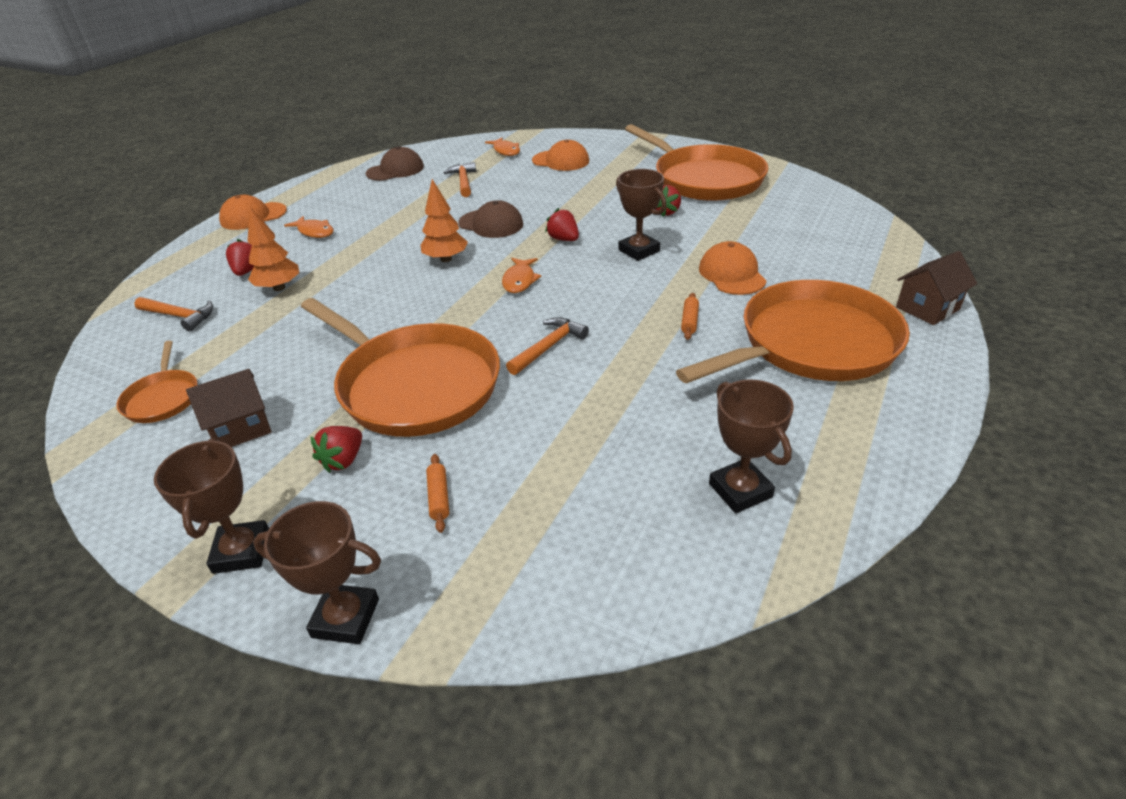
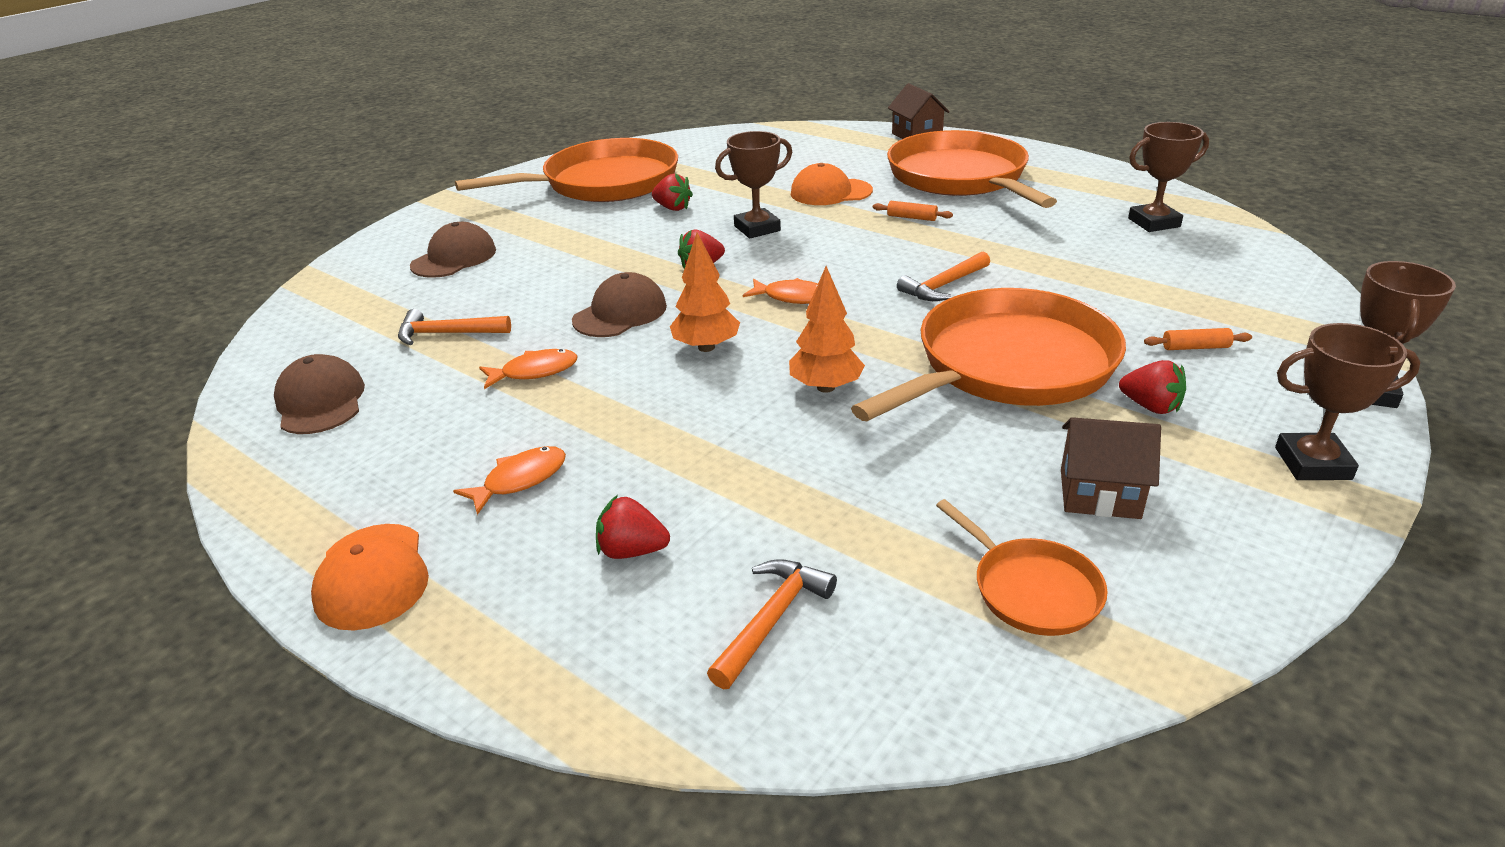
camera: 80 degrees left, 5 degrees down
orange pan [116,341,197,423] -> orange pan turned 60 degrees clockwise [936,499,1108,636]
brown house [186,369,272,447] -> brown house turned 60 degrees counterclockwise [1061,417,1161,519]
orange tree [247,207,299,291] -> orange tree moved to [789,266,865,393]
orange fish [485,137,520,156] -> orange fish moved to [479,349,578,389]
orange hammer [506,317,589,375] -> orange hammer turned 90 degrees counterclockwise [897,252,990,301]
orange cap [532,139,589,171] -> brown cap [410,222,496,278]

